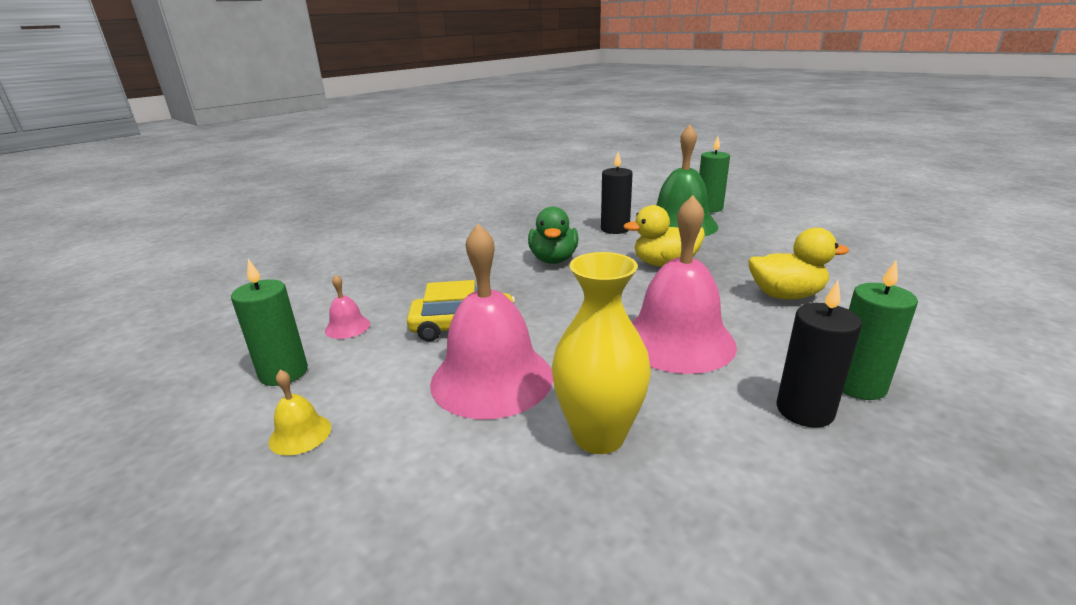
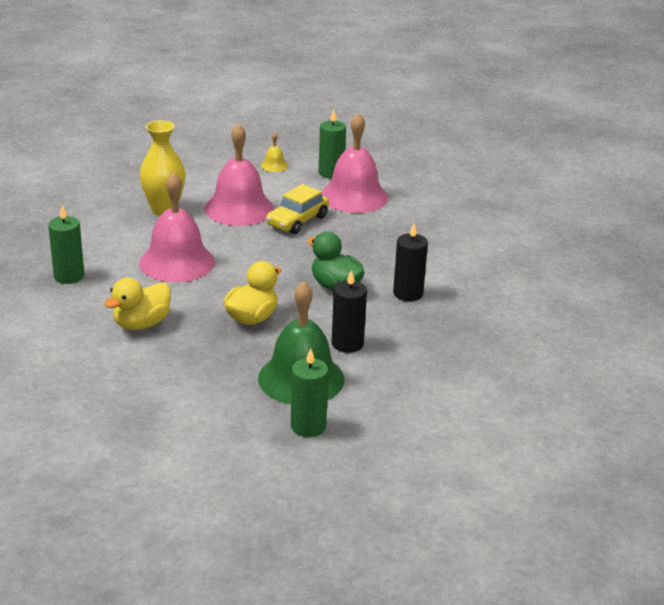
camera: 130 degrees right, 5 degrees up
pink bell [325,274,370,339] -> pink bell [321,113,388,213], size x2.36
black candle [777,280,862,428] -> black candle moved to [393,223,428,301]

